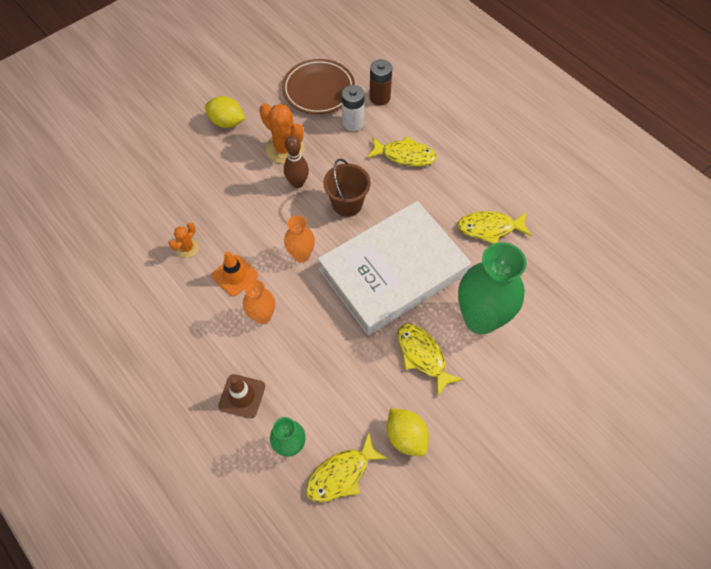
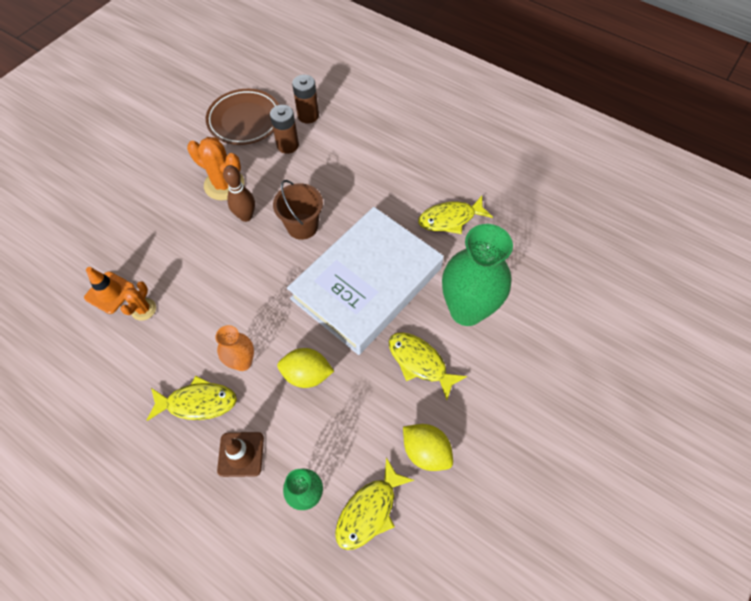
camera: 15 degrees left, 0 degrees up
yellow lemon [205,96,245,128] -> yellow lemon moved to [277,348,334,388]
orange traffic cone [212,251,258,296] -> orange traffic cone moved to [84,267,135,314]
orange vase [284,216,315,262] -> none
white battery [342,85,365,131] -> brown battery [270,105,299,154]
yellow fish [367,136,437,167] -> yellow fish moved to [146,376,237,421]

